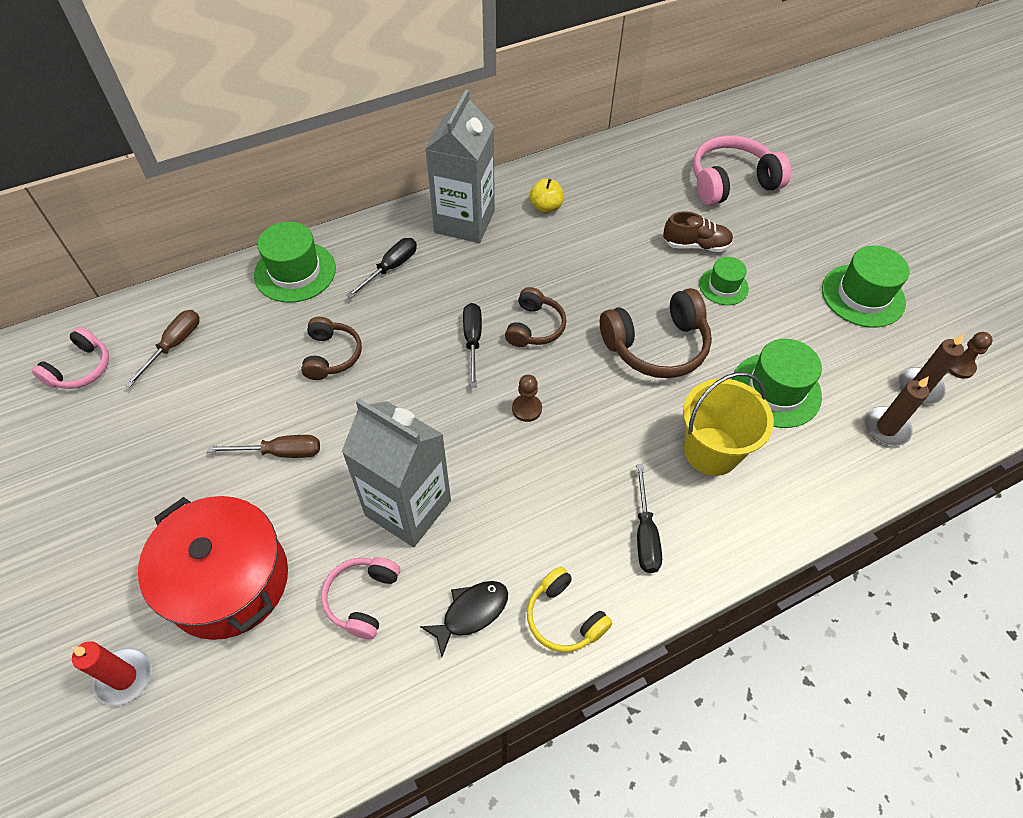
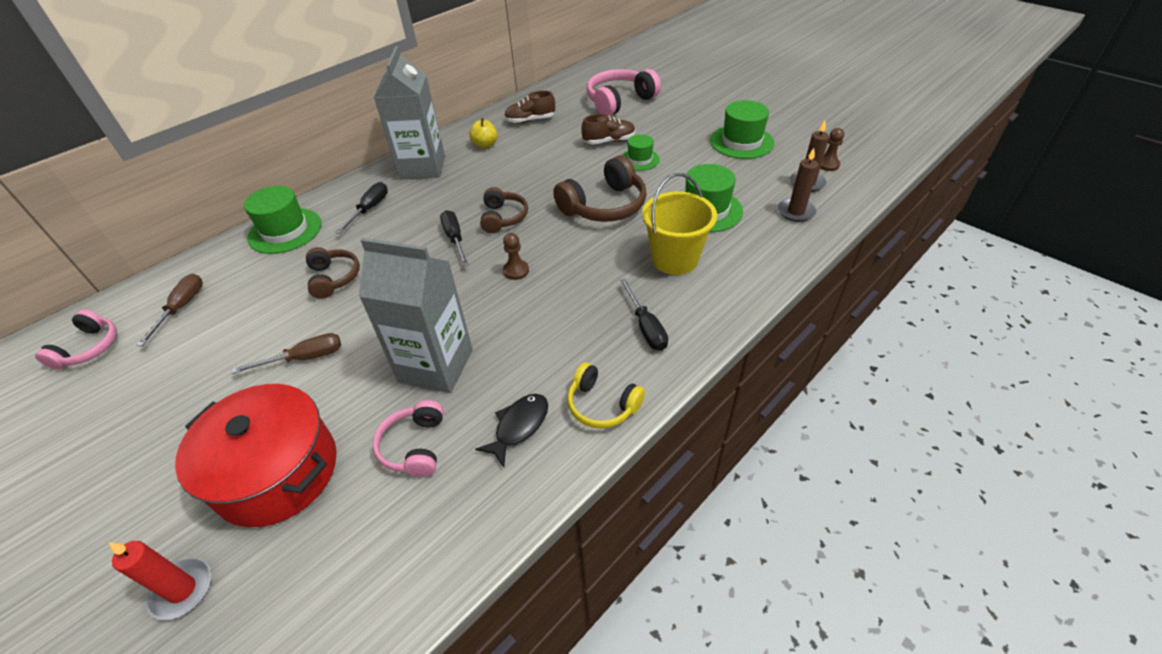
camera: 15 degrees left, 10 degrees down
none -> brown shoe [504,91,555,123]

